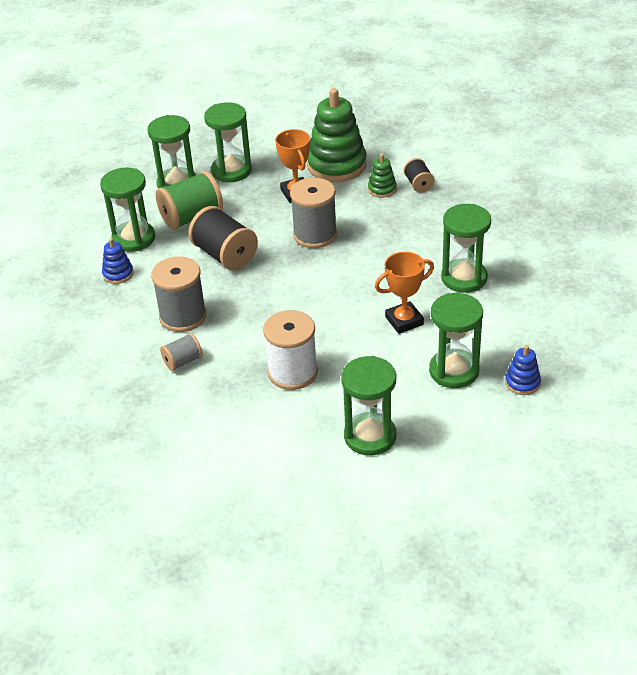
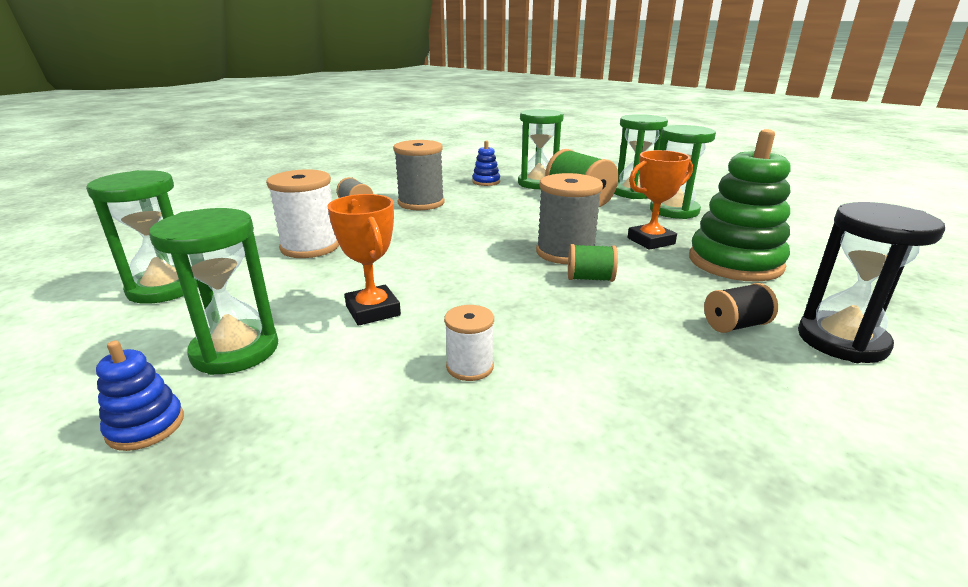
camera: 85 degrees right, 15 degrees down
black spool [188,206,258,270] -> none
green stacking toy [368,154,397,198] -> none
green hourglass [441,204,491,293] -> white spool [444,305,494,381]
none -> green spool [568,244,618,282]
none -> black hourglass [798,202,945,363]

